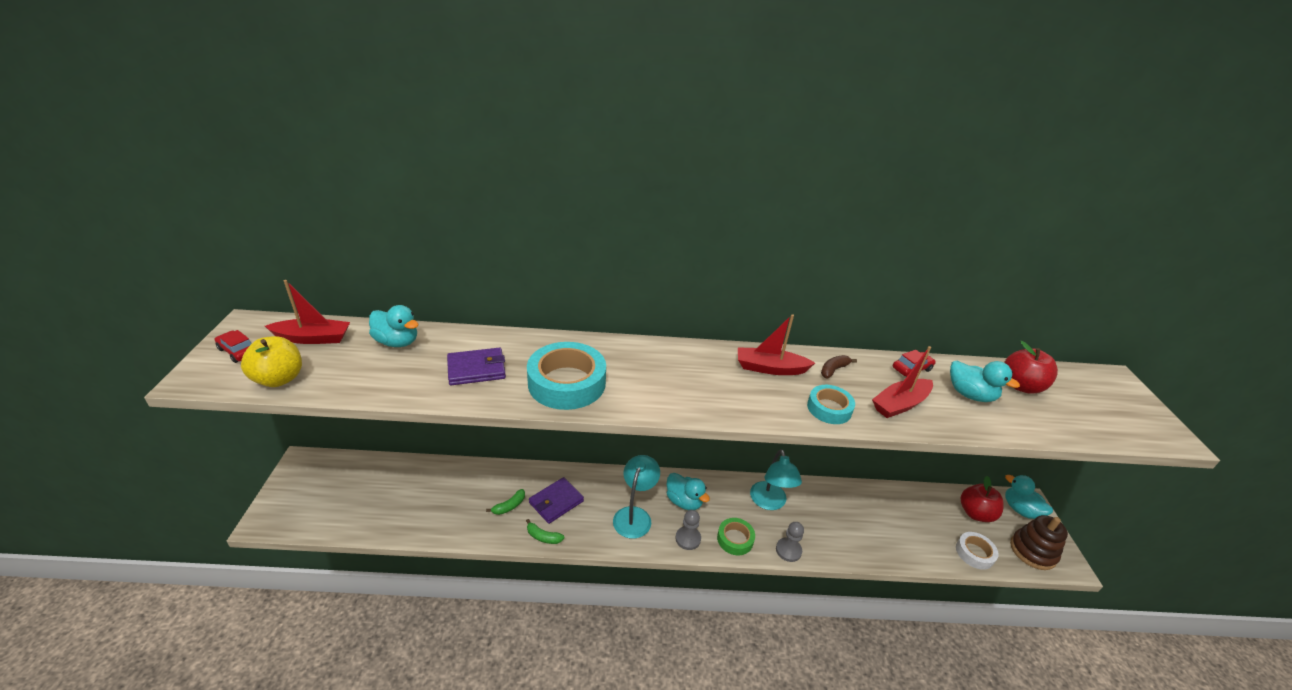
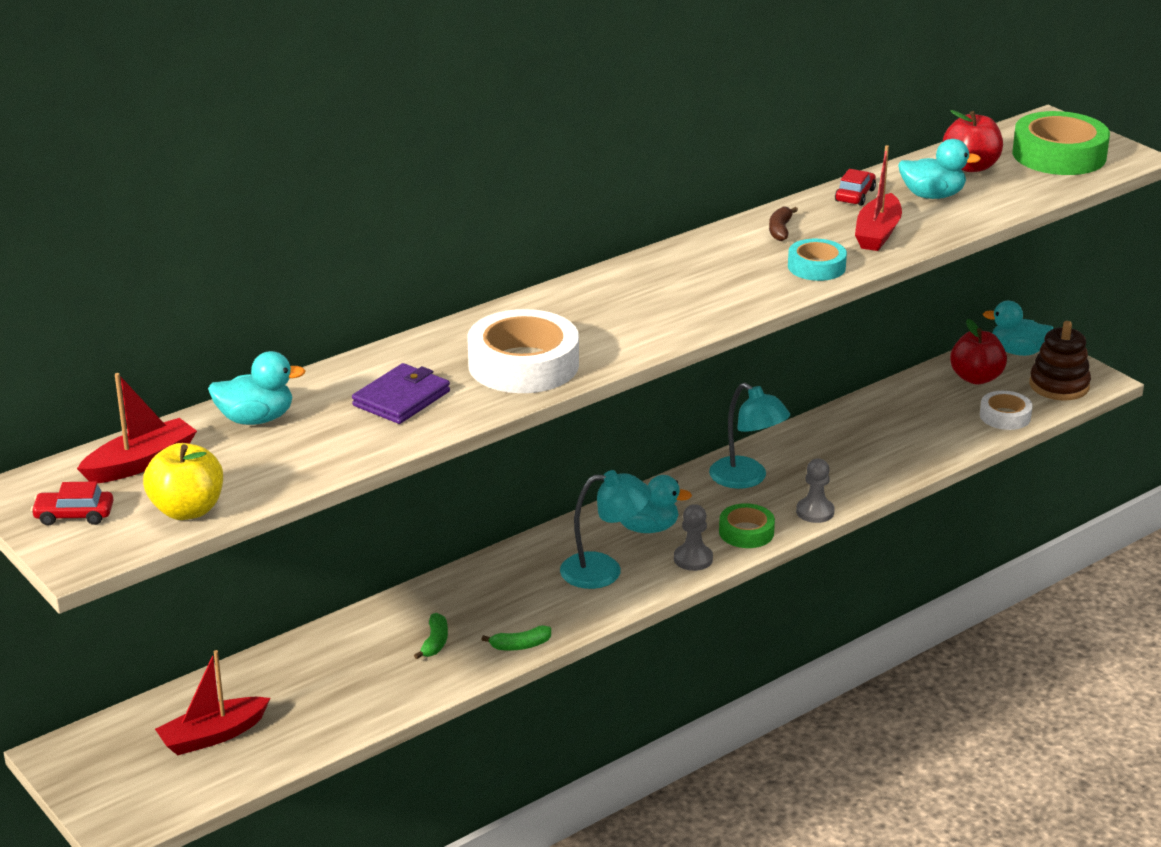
camera: 35 degrees left, 5 degrees down
turquoise tape [527,342,606,410] -> white tape [467,309,579,393]
purple wallet [529,477,584,524] -> none
turquoise lamp [613,455,660,539] -> turquoise lamp turned 105 degrees clockwise [560,470,651,589]
red boat [738,314,815,375] -> red boat moved to [155,650,270,755]
none -> green tape [1012,111,1110,175]

